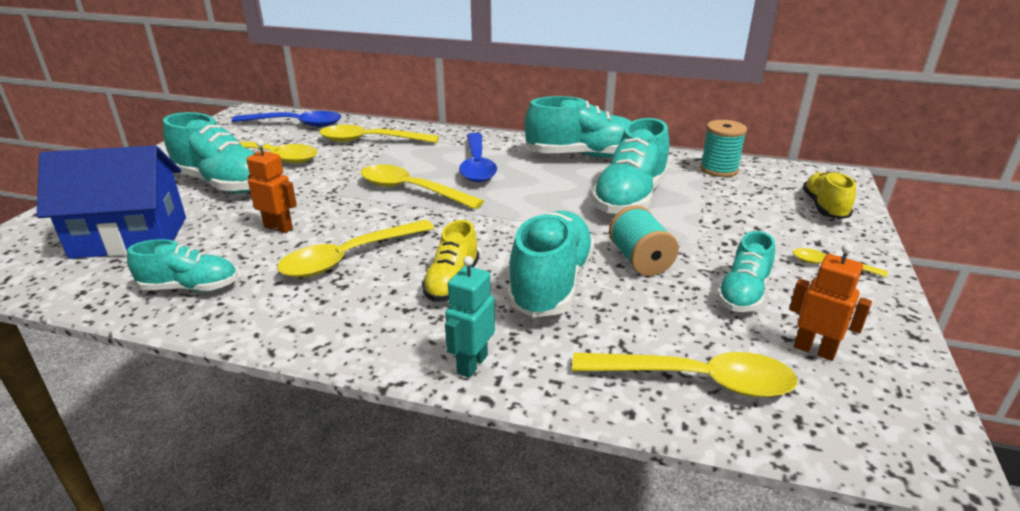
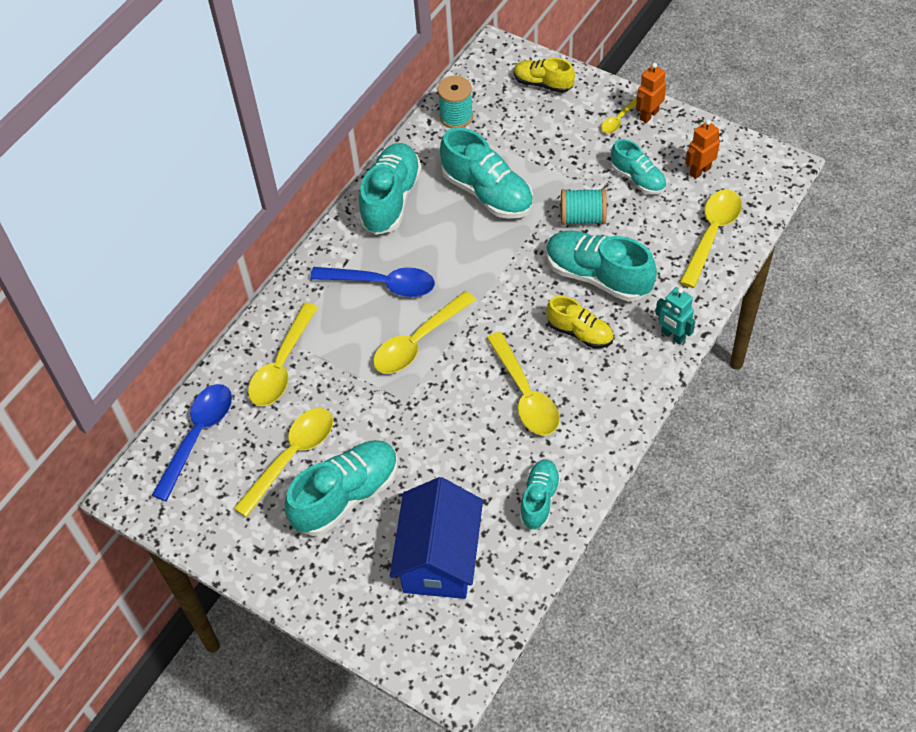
camera: 70 degrees left, 25 degrees up
orange robot [246,140,297,233] -> orange robot moved to [636,63,666,123]

